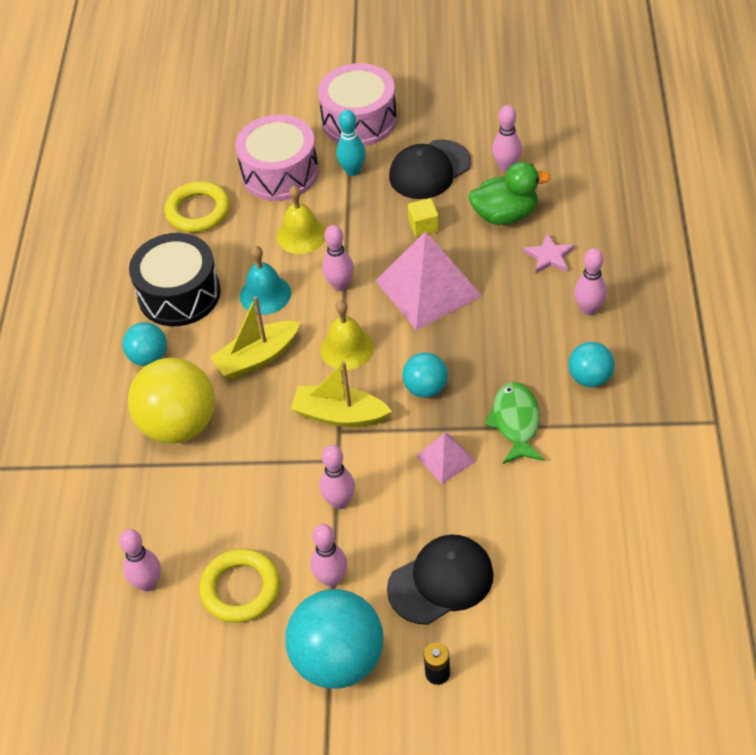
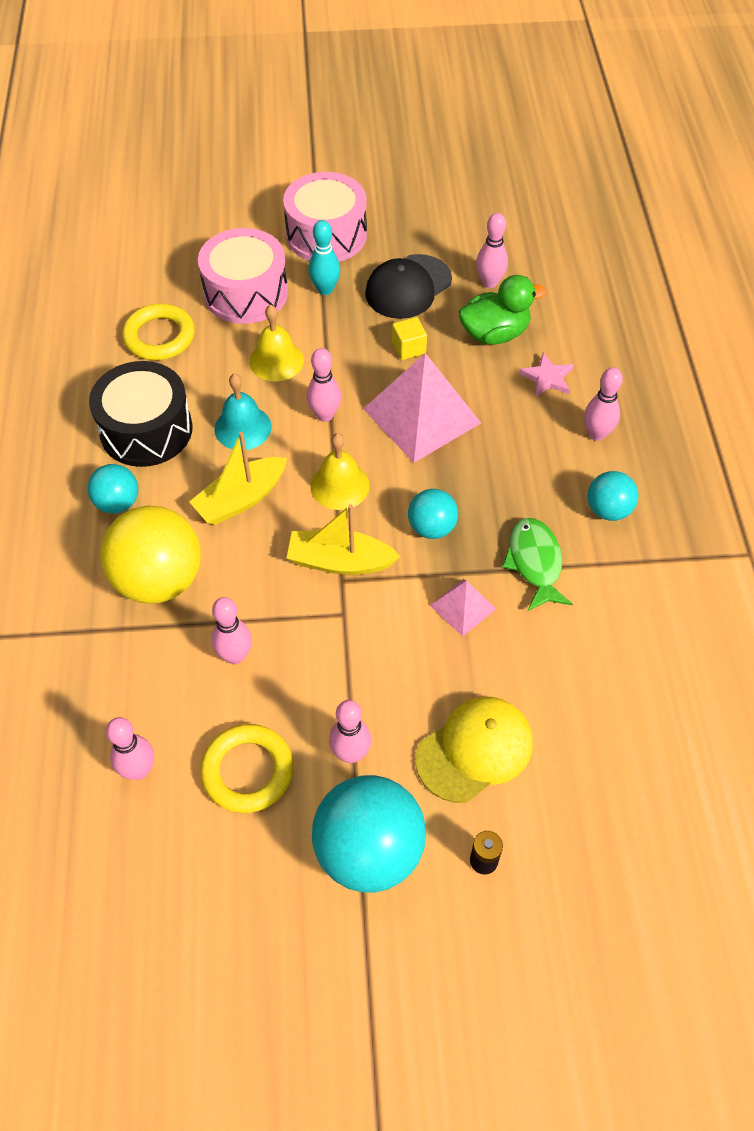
camera: 10 degrees left, 5 degrees up
pink bowling pin [320,445,355,509] -> pink bowling pin moved to [211,597,252,664]
black cap [387,535,494,625] -> yellow cap [415,697,533,803]

